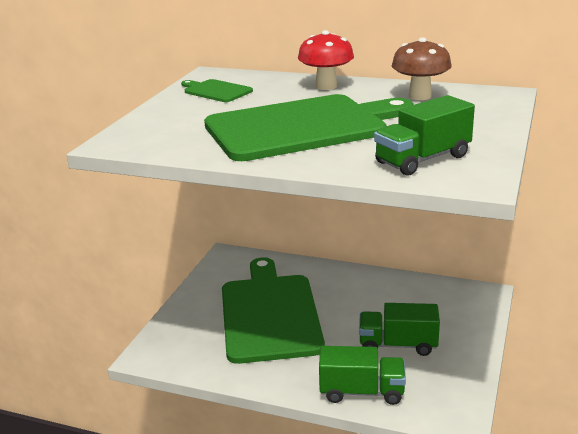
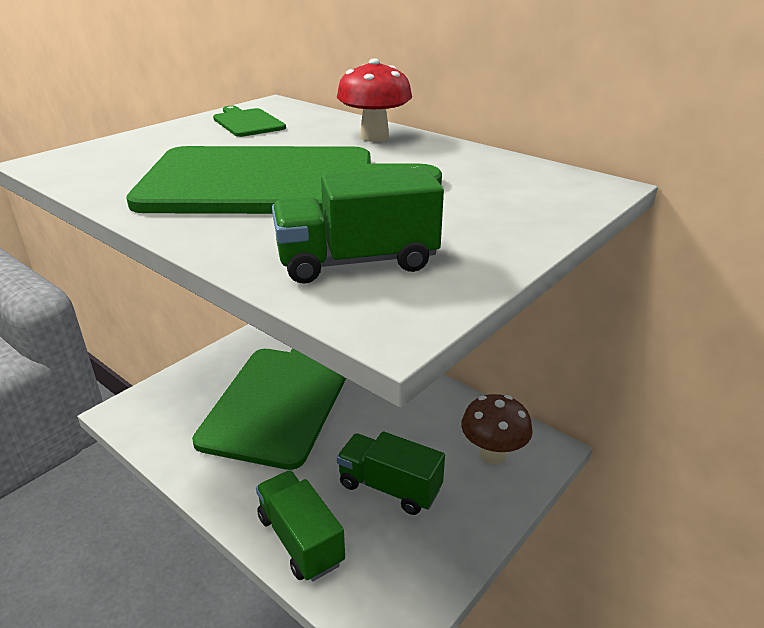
camera: 20 degrees right, 5 degrees up
green truck [319,346,406,405] -> green truck turned 150 degrees counterclockwise [256,470,345,581]
brown mushroom [392,37,452,100] -> brown mushroom moved to [461,394,533,464]

